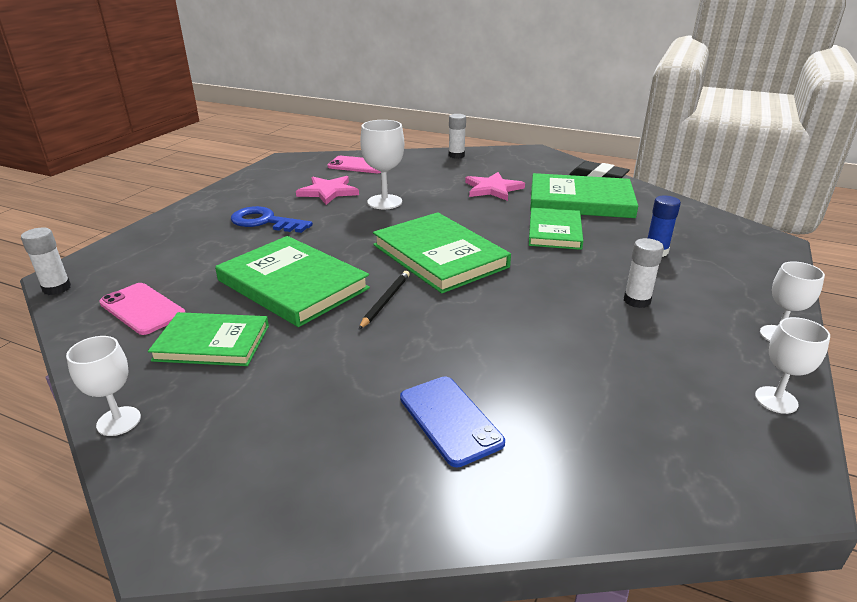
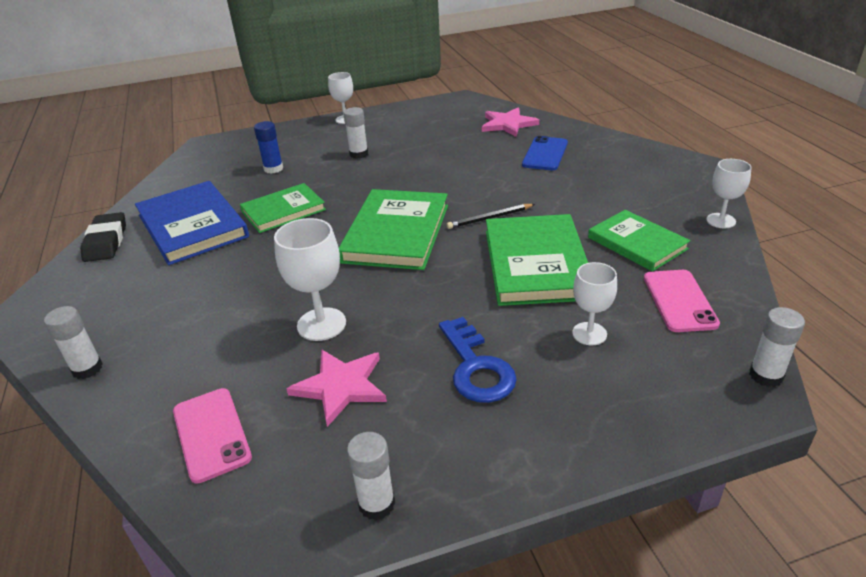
camera: 130 degrees left, 5 degrees up
pink star [465,172,525,201] -> pink star moved to [482,107,539,137]
green book [530,173,638,218] -> blue book [135,181,249,265]
white goblet [755,317,830,414] -> white goblet moved to [572,262,617,345]
none -> white glue stick [347,432,395,520]

